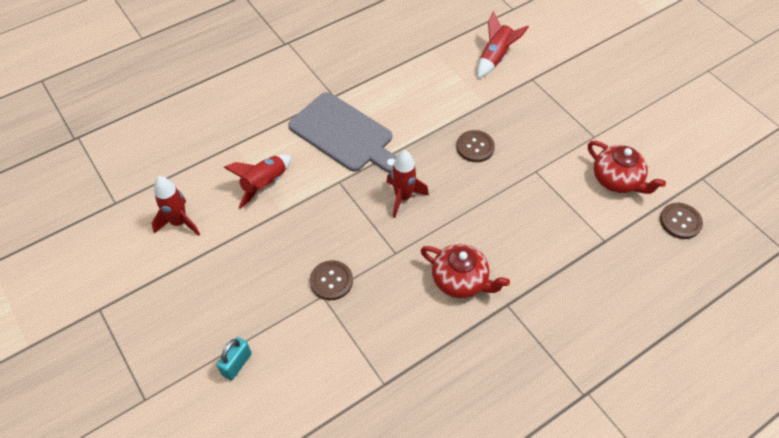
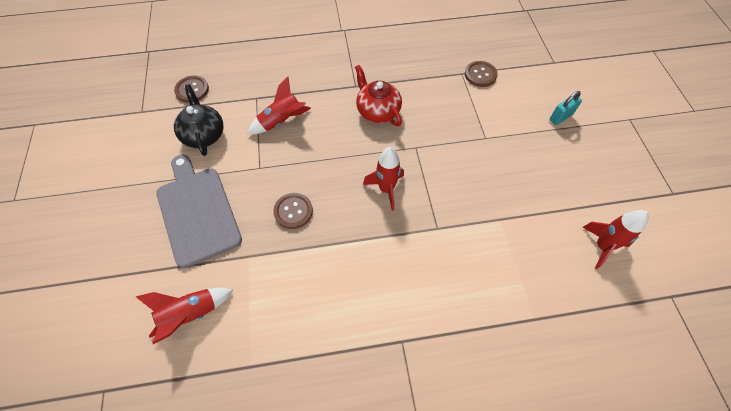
camera: 155 degrees left, 5 degrees up
red rocket [224,154,291,209] -> red rocket moved to [247,77,311,135]
grey cutting board [288,92,397,173] -> grey cutting board moved to [156,154,242,268]
brown button [310,260,353,300] -> brown button moved to [465,61,498,87]
red teapot [588,141,666,194] -> black teapot [174,84,224,156]

